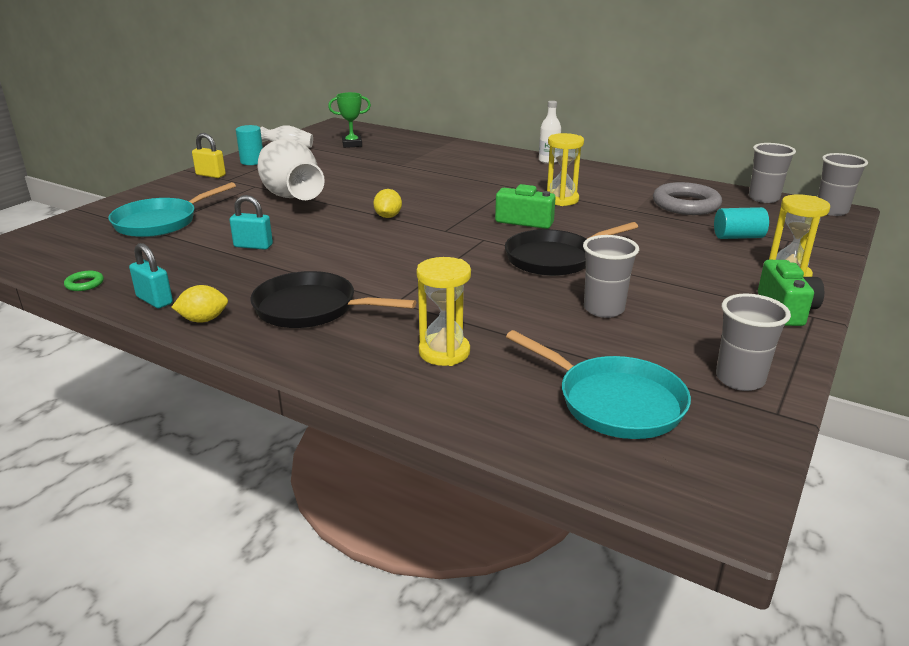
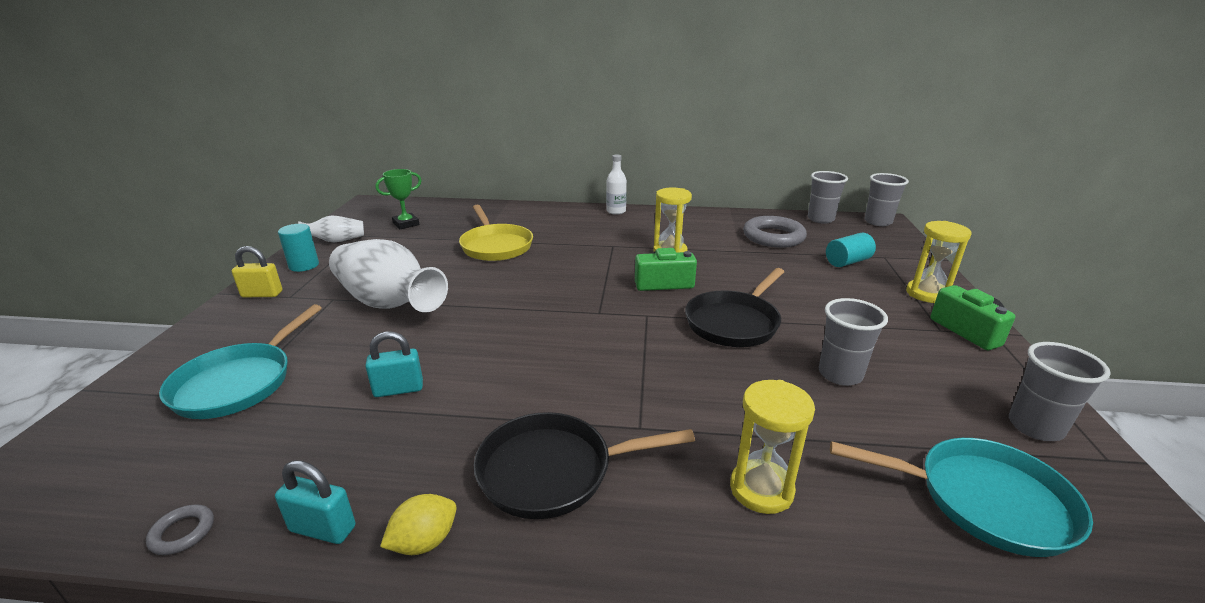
camera: 25 degrees left, 0 degrees up
green ring [64,271,104,291] -> grey ring [146,504,214,555]
yellow lemon [373,189,402,218] -> none
none -> yellow pan [459,205,533,261]

